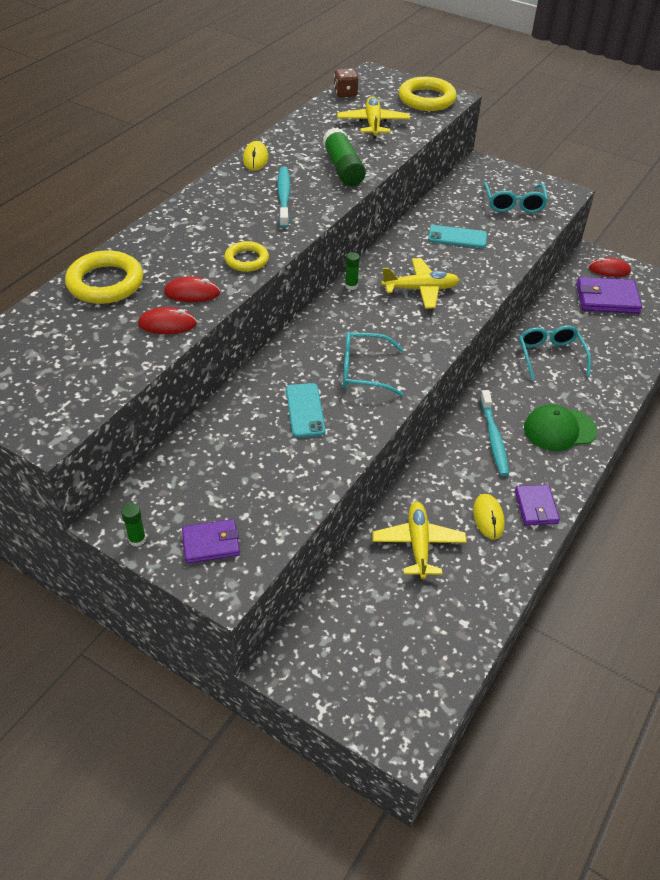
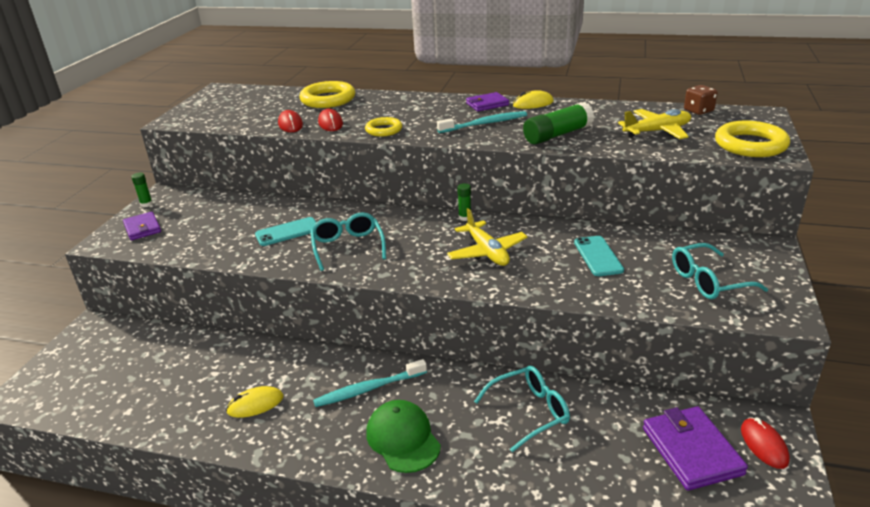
camera: 75 degrees right, 15 degrees down
yellow plane [372,502,467,579] -> none
purple wallet [515,485,560,525] -> purple wallet moved to [466,92,509,111]

